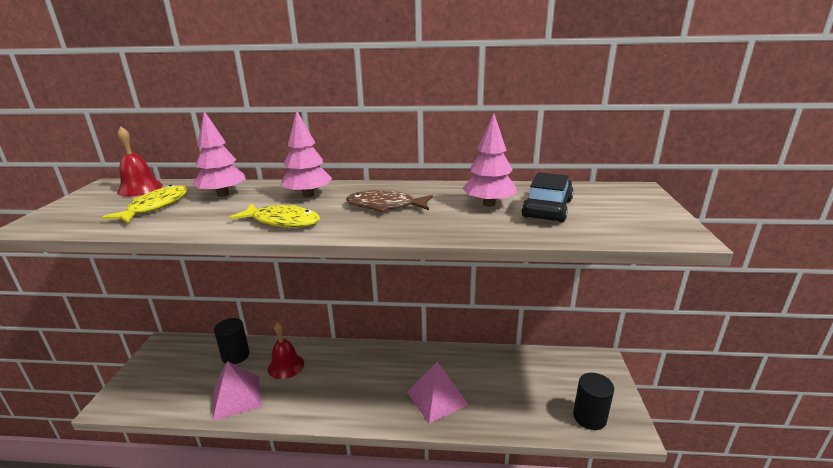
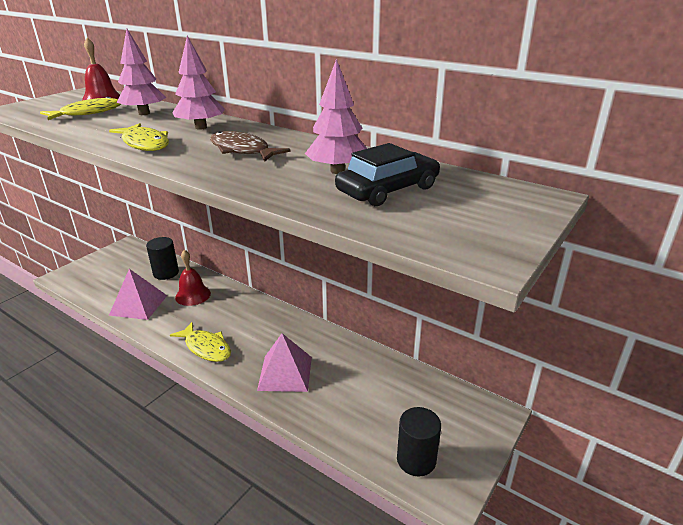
camera: 30 degrees right, 5 degrees up
none -> yellow fish [170,322,231,362]

